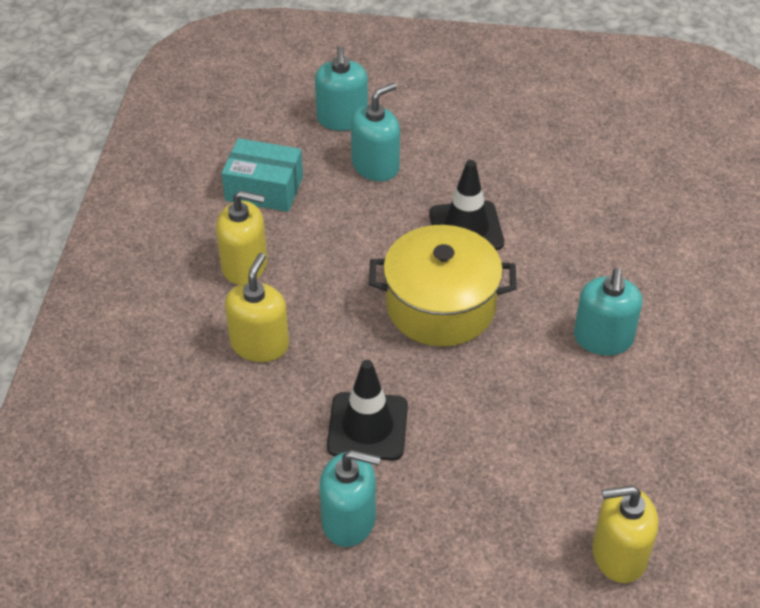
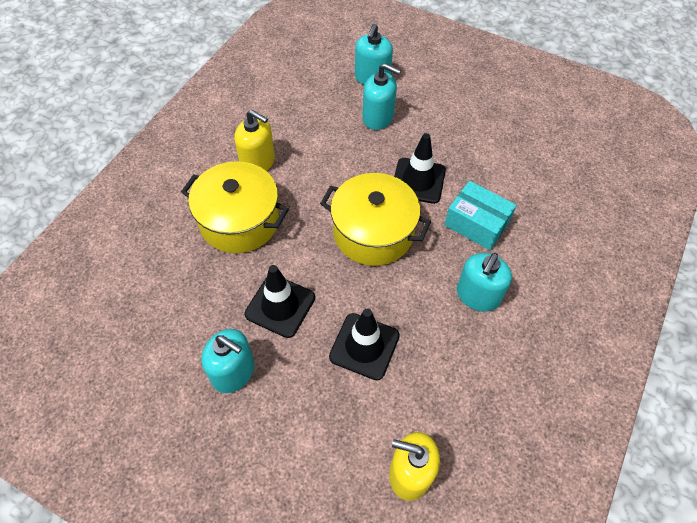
camera: 20 degrees right, 10 degrees up
turquoise box [222,138,303,212] -> turquoise box moved to [444,181,517,250]
yellow soap dispenser [225,253,289,362] -> yellow pot [181,161,289,253]
turquoise soap dispenser [351,82,400,181] -> turquoise soap dispenser turned 45 degrees clockwise [362,63,401,130]
none -> black traffic cone [329,309,400,380]

